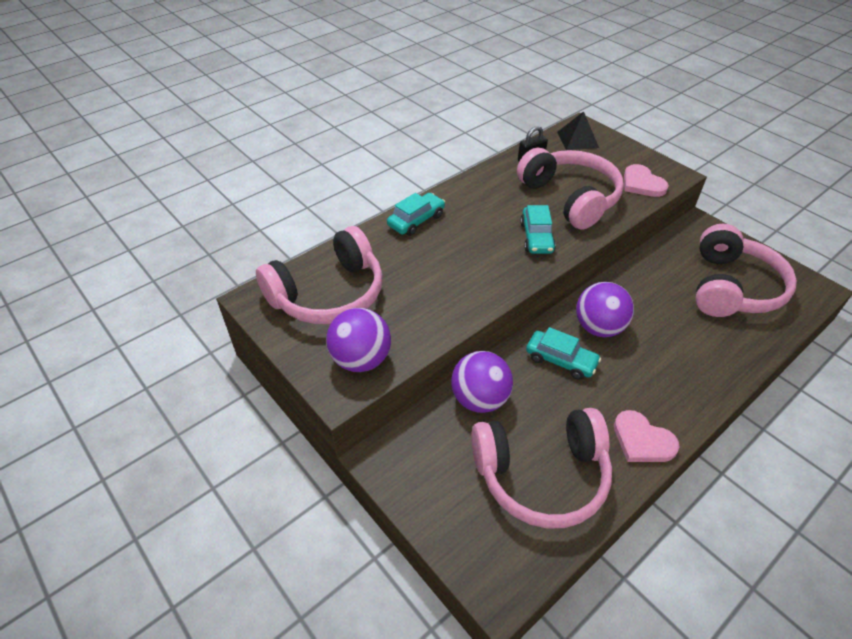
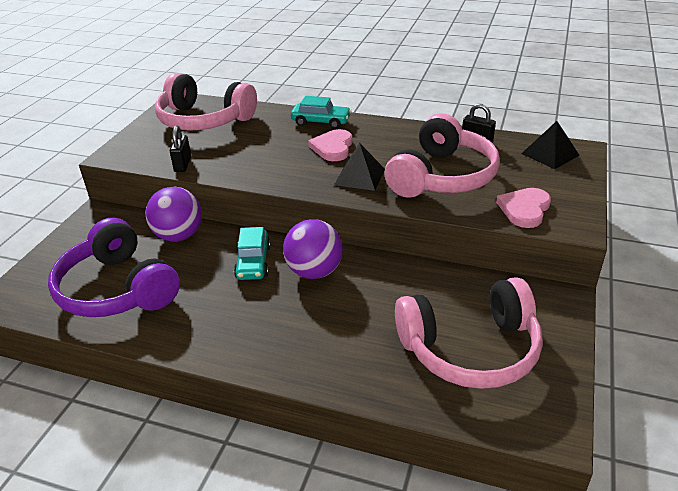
camera: 60 degrees right, 10 degrees down
purple ball [326,308,391,372] -> none
pink headphones [471,408,612,529] -> purple headphones [48,218,180,317]
turquoise car [520,205,556,254] -> black pyramid [334,143,385,191]
pink heart [614,410,680,462] -> pink heart moved to [308,129,352,161]
none -> black padlock [170,125,191,172]

